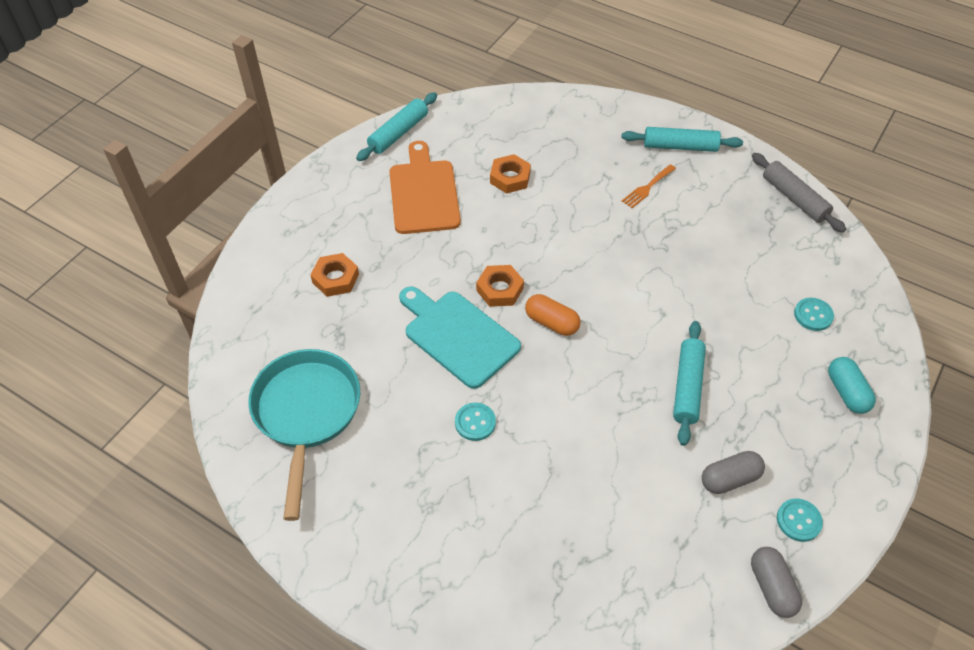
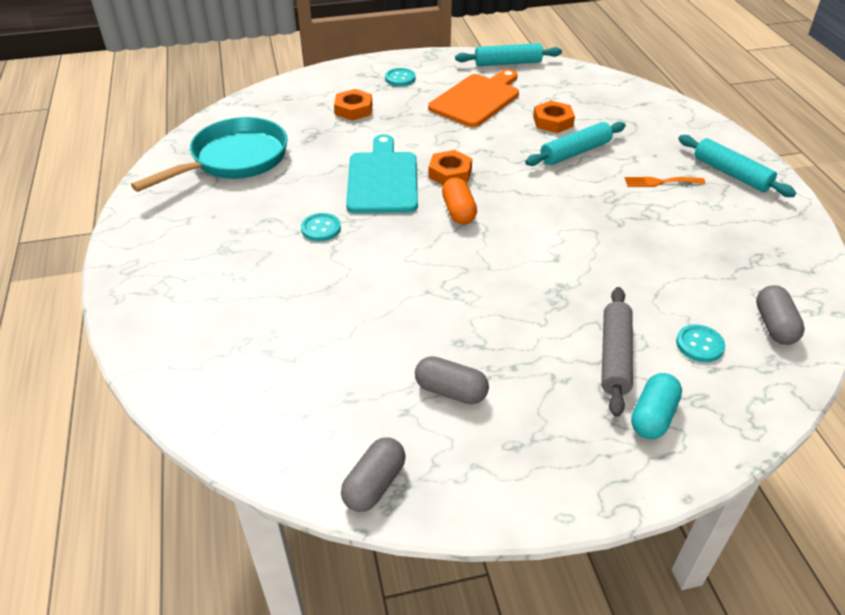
camera: 45 degrees right, 10 degrees down
turquoise rolling pin [673,321,706,446] -> turquoise rolling pin moved to [525,122,626,166]
grey rolling pin [752,153,846,233] -> grey rolling pin moved to [601,287,633,417]
turquoise button [777,498,823,542] -> turquoise button moved to [385,68,416,86]
none -> grey capsule [756,285,805,345]

